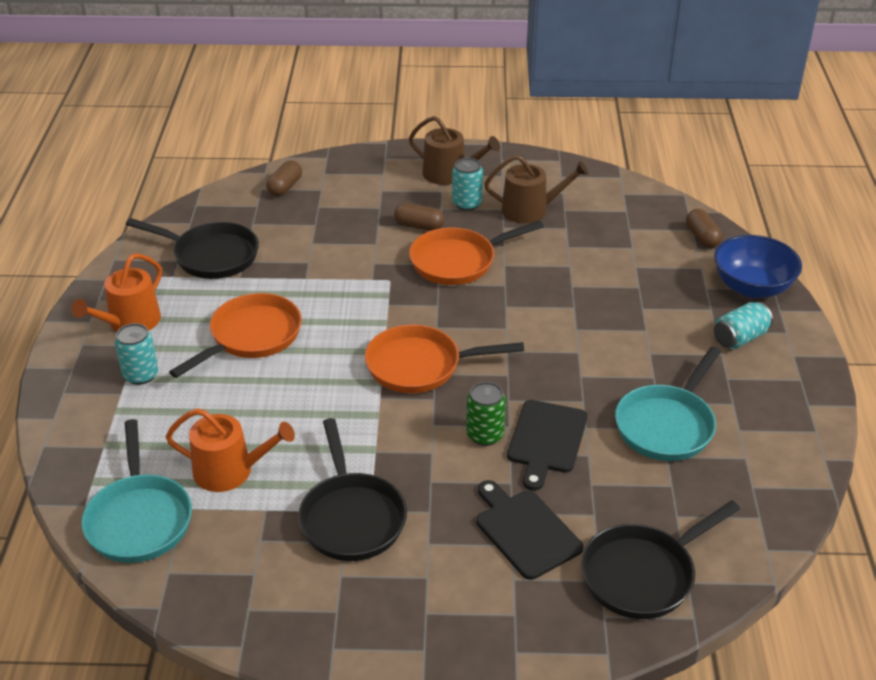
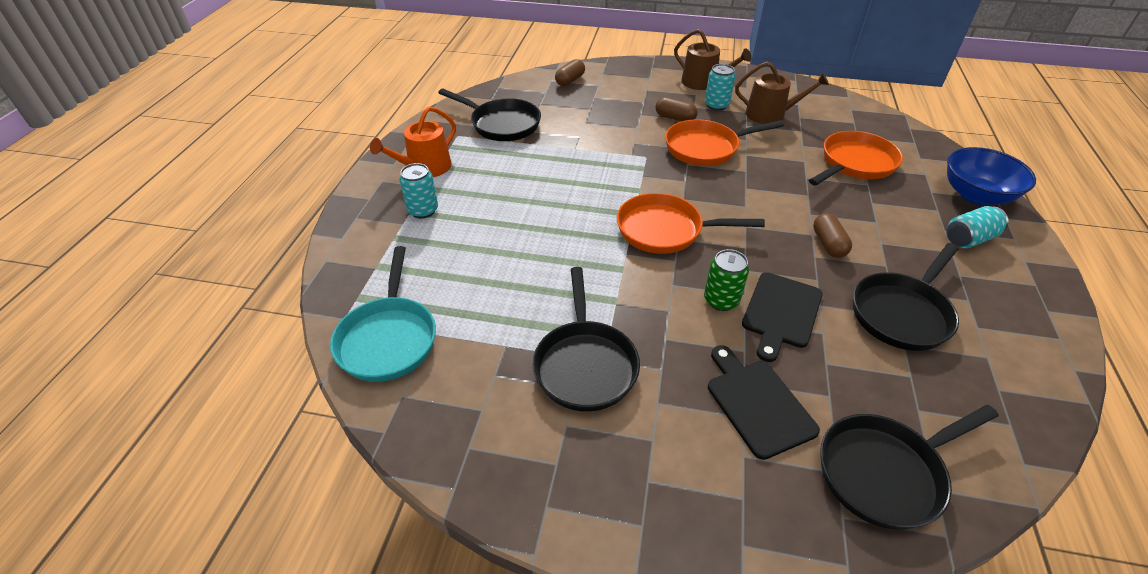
camera: 10 degrees right, 5 degrees up
orange watering can [166,408,295,492] -> none
orange pan [169,293,302,378] -> orange pan moved to [809,131,903,186]
turquoise pan [615,347,721,461] -> black pan [853,243,959,351]
brown capsule [686,209,722,248] -> brown capsule moved to [813,213,852,258]

